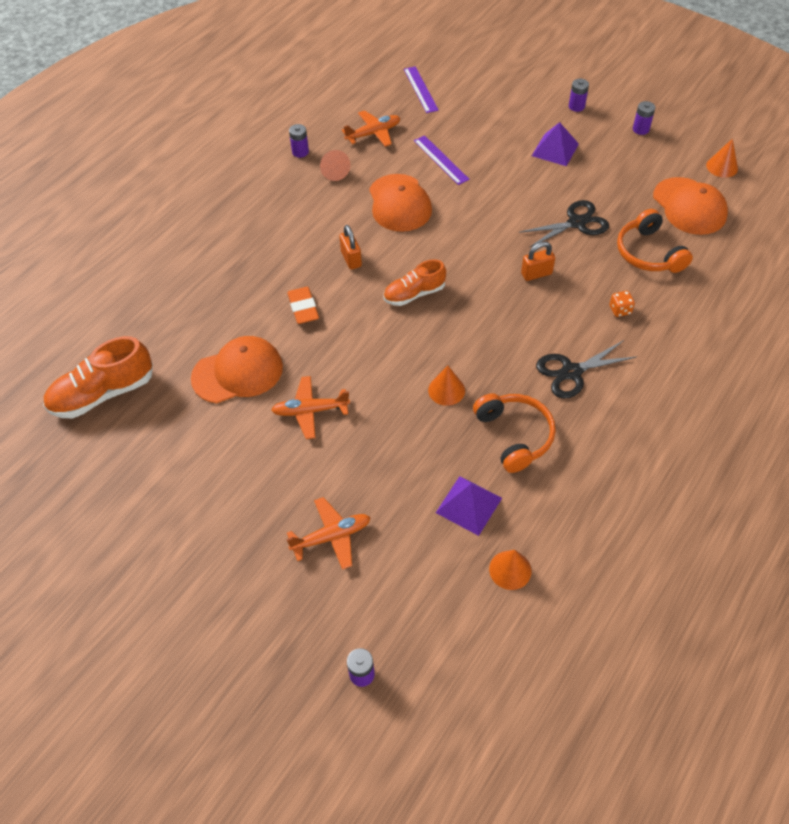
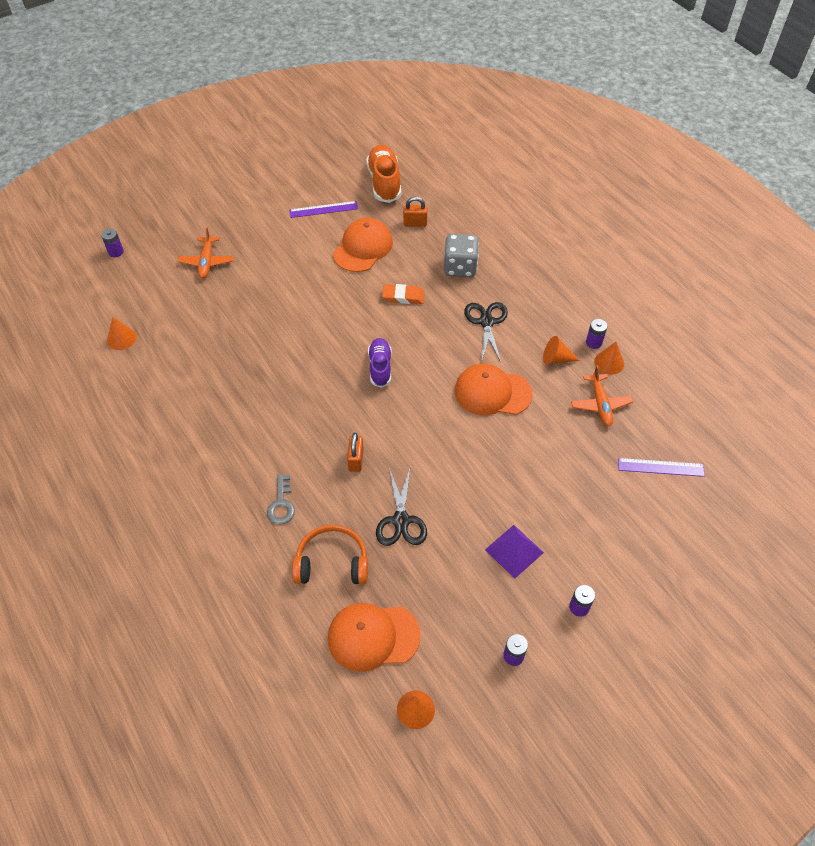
camera: 110 degrees right, 0 degrees up
orange cap [191,336,283,403] -> orange cap turned 150 degrees counterclockwise [333,218,393,272]
orange plane [271,376,350,439] -> none
orange padlock [339,225,362,270] -> orange padlock moved to [403,197,427,227]
orange shoe [384,259,446,306] -> purple shoe [368,338,392,388]
purple ruler [414,135,470,185] -> purple ruler moved to [289,201,358,218]
orange cone [428,365,465,406] -> orange cone moved to [594,342,624,375]
purple pyramid [436,476,502,536] -> none
orange headphones [473,393,556,473] -> none
black scissors [536,340,636,399] -> black scissors moved to [464,302,508,363]
orange dice [610,291,635,317] -> grey key [267,474,295,524]
none -> grey dice [444,234,479,277]

